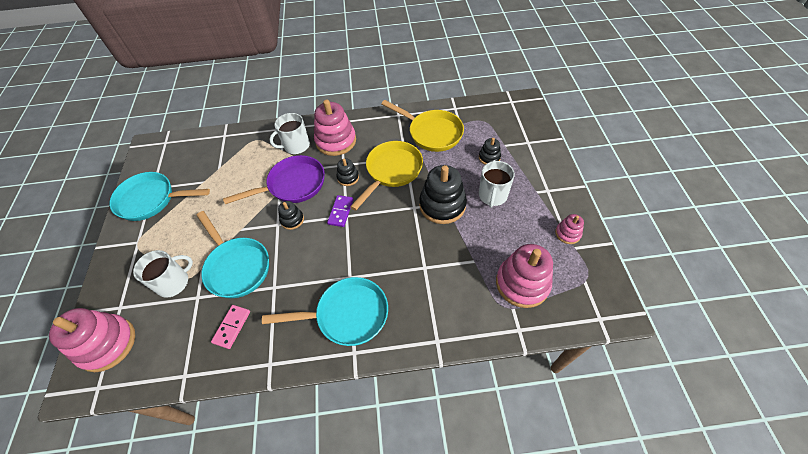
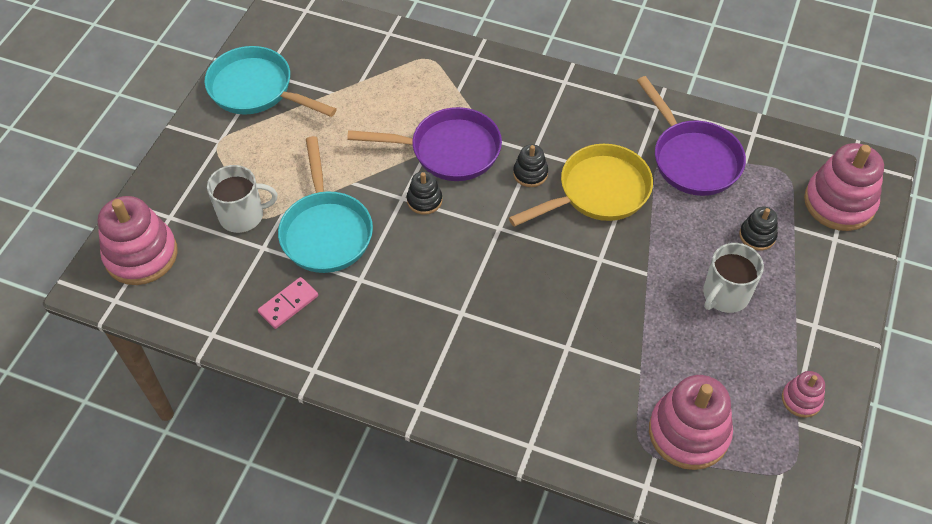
camera: 25 degrees right, 0 degrees up
turquoise pan [262,277,388,346] -> none
white mug [269,113,310,154] -> none
pink stacking toy [314,100,356,156] -> pink stacking toy moved to [804,143,884,231]
purple domino [327,195,353,227] -> none
yellow pan [382,100,464,152] -> purple pan [637,76,746,196]
black stacking toy [419,165,467,224] -> none

